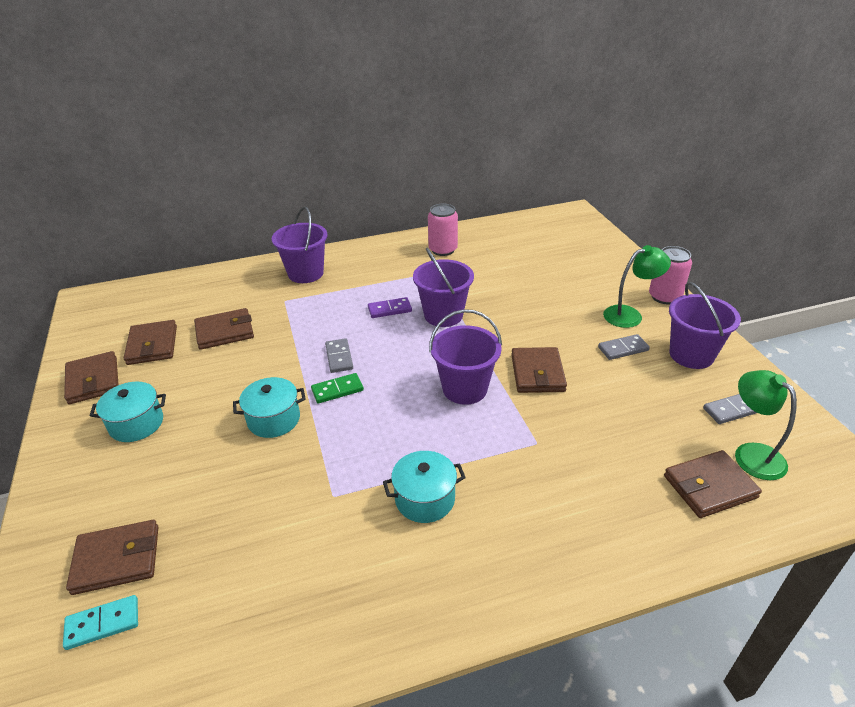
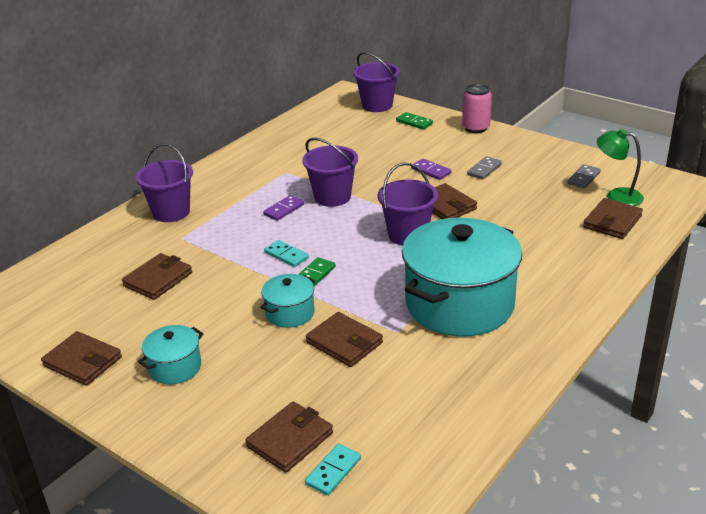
camera: 35 degrees left, 5 degrees down
brown wallet [124,320,177,365] -> brown wallet moved to [306,312,383,367]
grey domino [325,338,353,373] -> turquoise domino [264,240,309,267]
turquoise pot [383,451,466,523] -> turquoise pot [402,218,522,337], size x2.21
pink can [428,203,458,256] -> none
green lamp [603,245,671,328] -> none
purple bucket [669,282,741,369] -> purple bucket moved to [353,52,400,112]
none -> green domino [396,112,433,129]
none -> purple domino [411,159,451,180]

